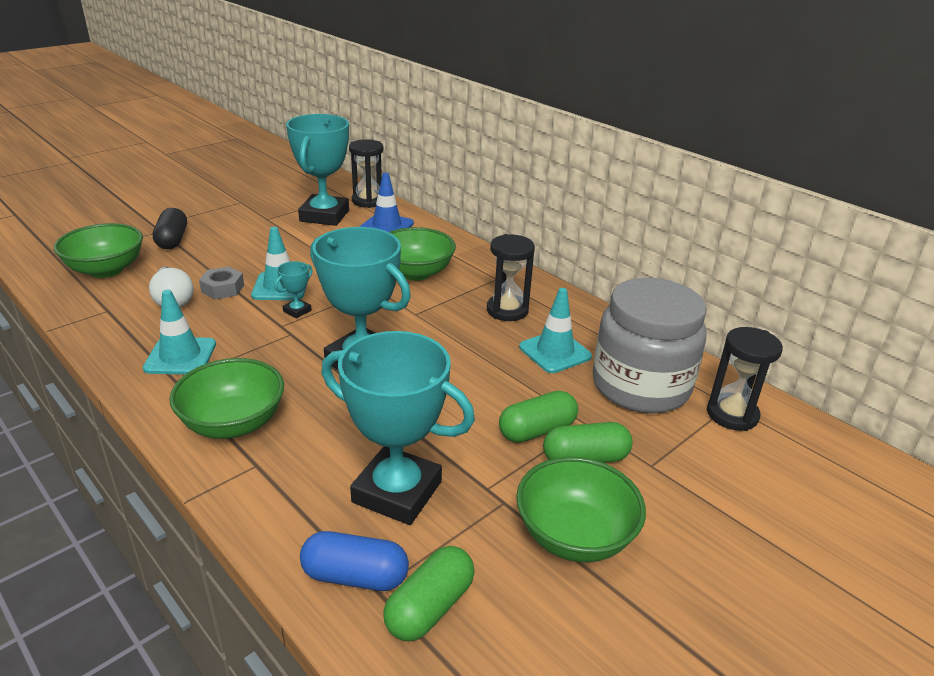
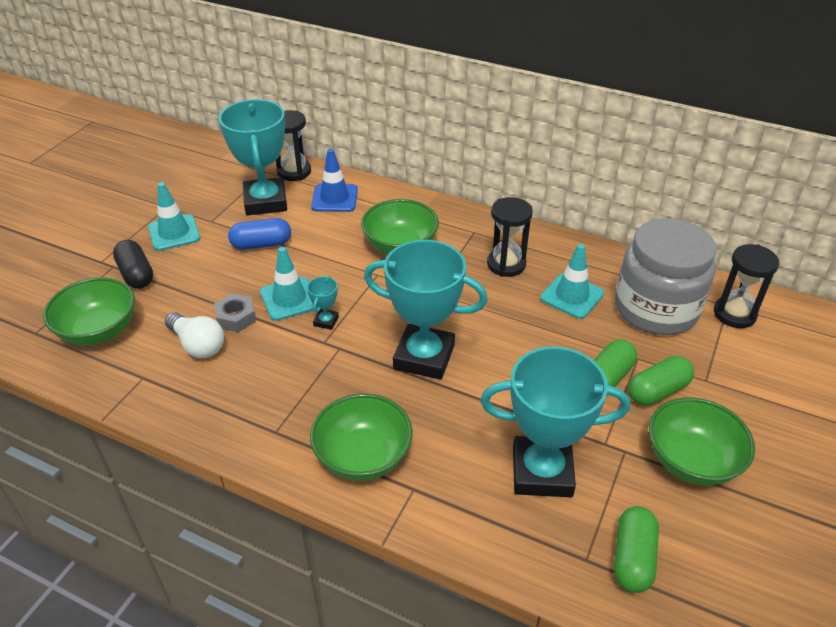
camera: 20 degrees left, 10 degrees up
turquoise traffic cone [143,290,216,374] -> turquoise traffic cone moved to [148,182,200,251]
blue capsule [300,531,409,591] -> blue capsule moved to [228,218,291,250]

